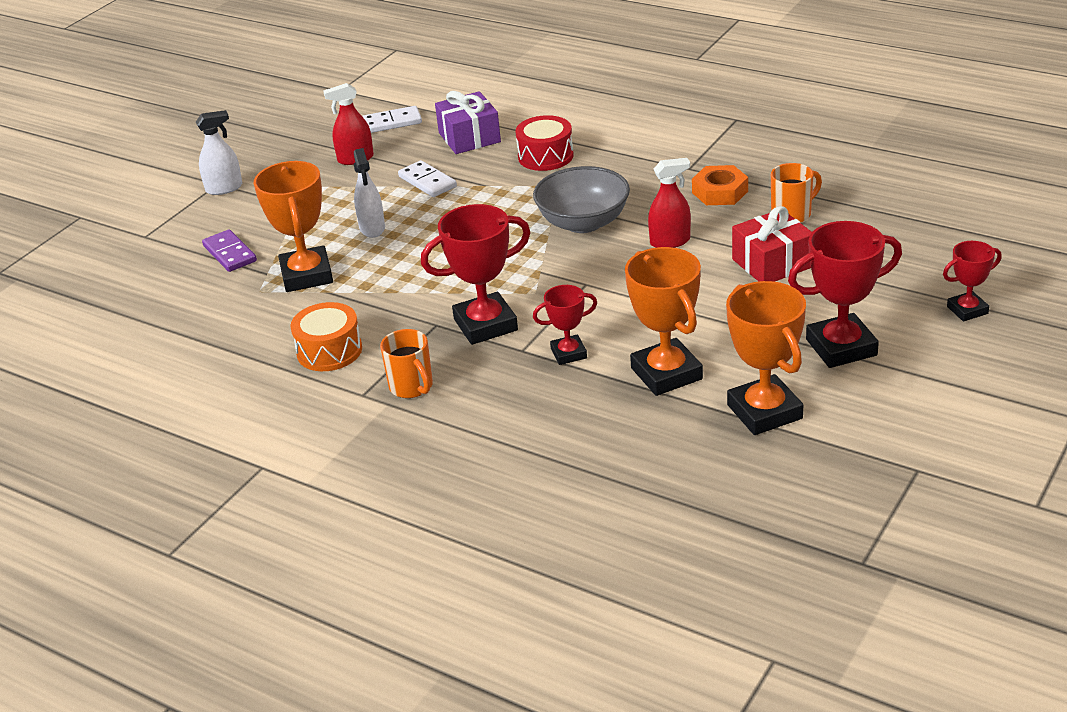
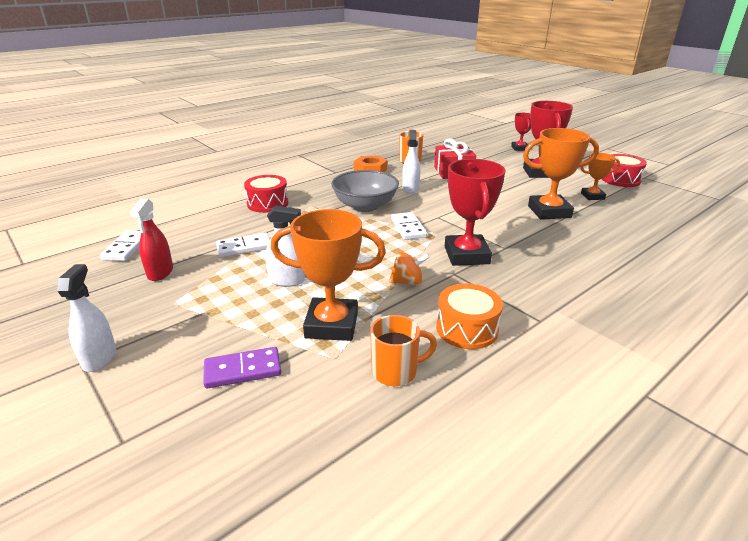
camera: 75 degrees left, 5 degrees down
orange mug [380,329,433,398] -> orange mug moved to [370,315,437,386]
purple gift [435,91,501,154] -> none
red trophy [533,285,597,365] -> none
red spray bottle [648,158,691,248] -> white spray bottle [402,130,420,194]
orange trophy [726,281,806,435] -> orange trophy [581,153,620,200], size x0.56
none -> orange spinning top [389,252,430,285]
none -> white domino [391,212,427,240]
none -> red drum [602,154,647,187]

